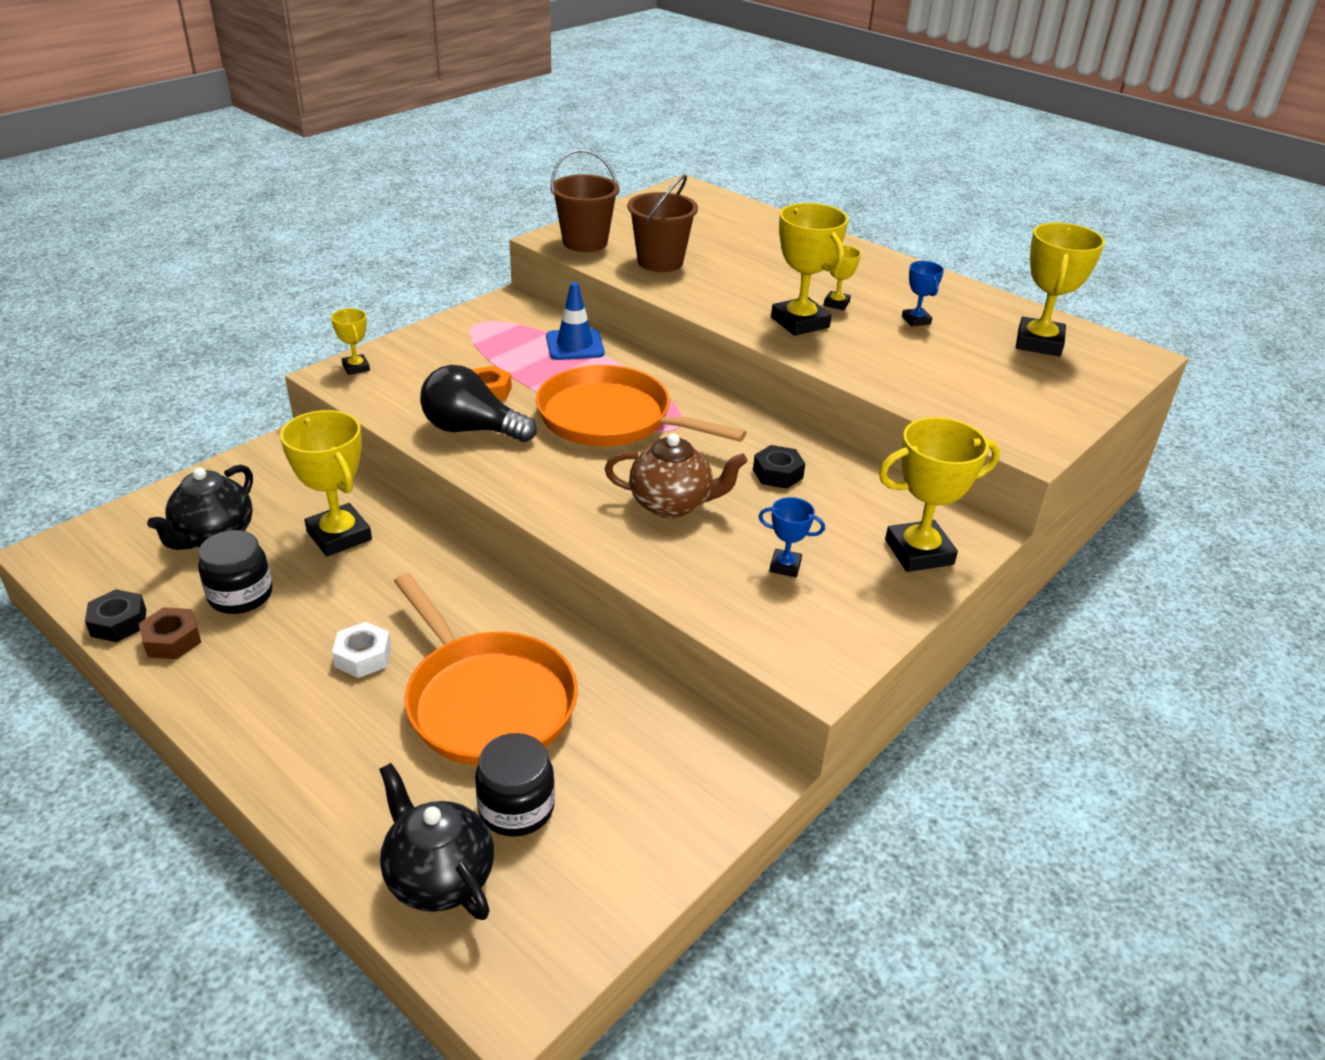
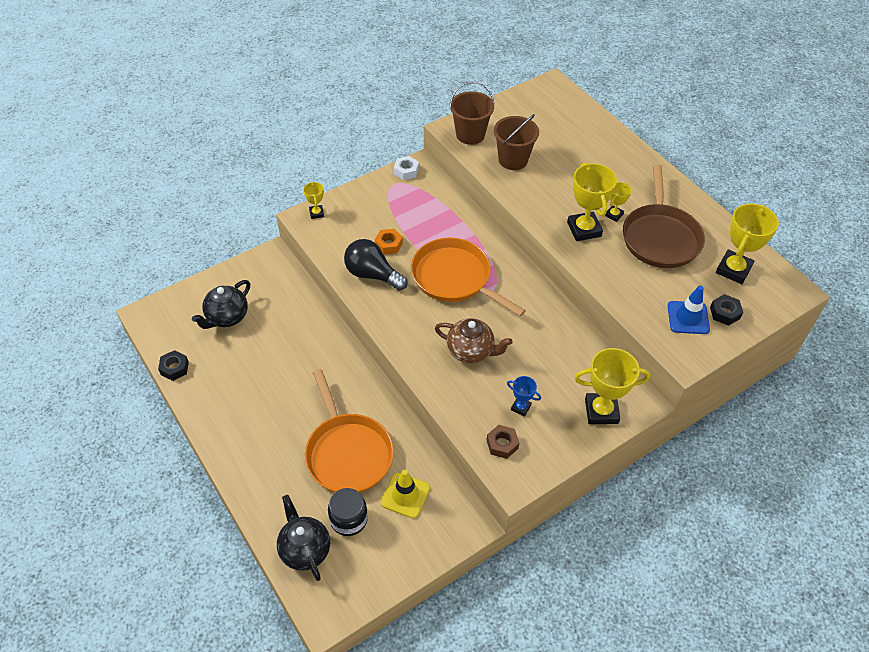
camera: 15 degrees right, 15 degrees up
brown nut [139,607,201,659] -> brown nut moved to [487,425,519,459]
black jar [198,530,273,614] -> none
yellow trophy [280,410,372,556] -> none
white nut [332,622,391,678] -> white nut moved to [394,156,419,180]
blue traffic cone [546,282,605,360] -> blue traffic cone moved to [668,286,710,334]
black nut [753,445,805,489] -> black nut moved to [710,294,743,326]
blue trophy [902,261,944,327] -> brown pan [623,164,705,268]
none -> yellow traffic cone [381,470,430,519]

